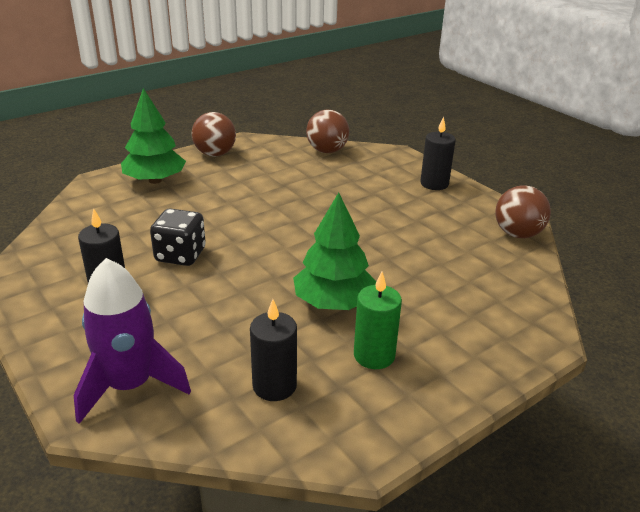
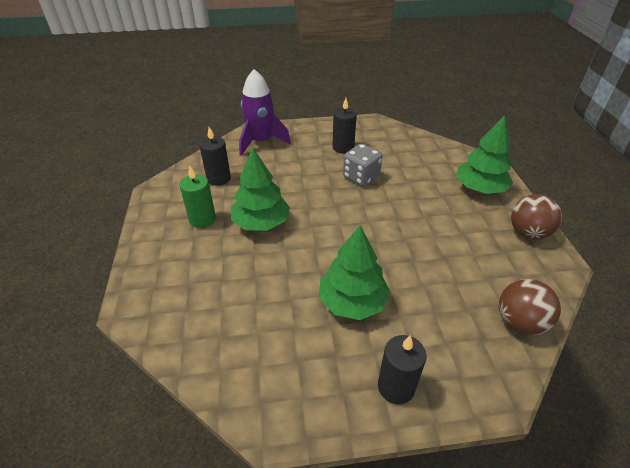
camera: 120 degrees right, 10 degrees up
black dice [150,208,206,266] -> grey dice [343,144,382,186]
brown ball [496,185,551,238] -> none
none -> green tree [319,225,390,320]

